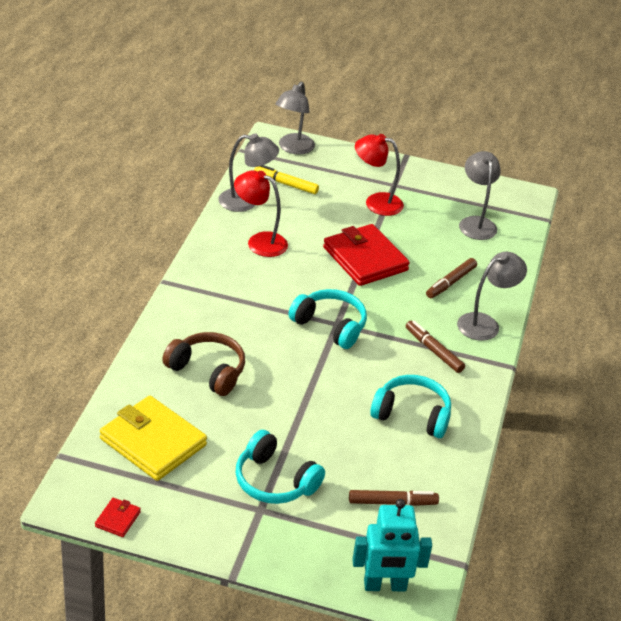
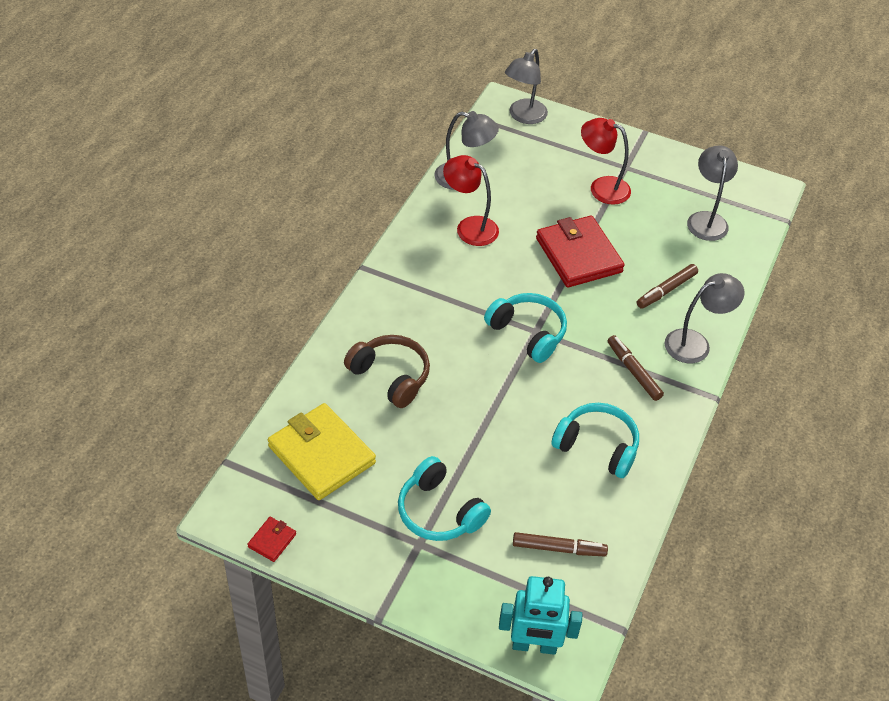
camera: 10 degrees right, 10 degrees up
yellow marker [254,165,319,194] -> none

